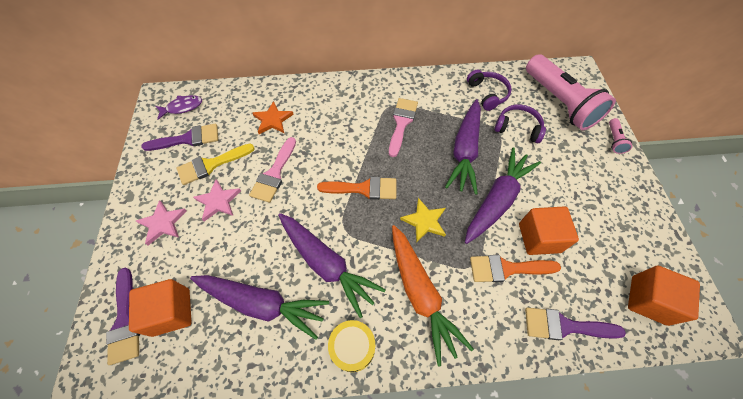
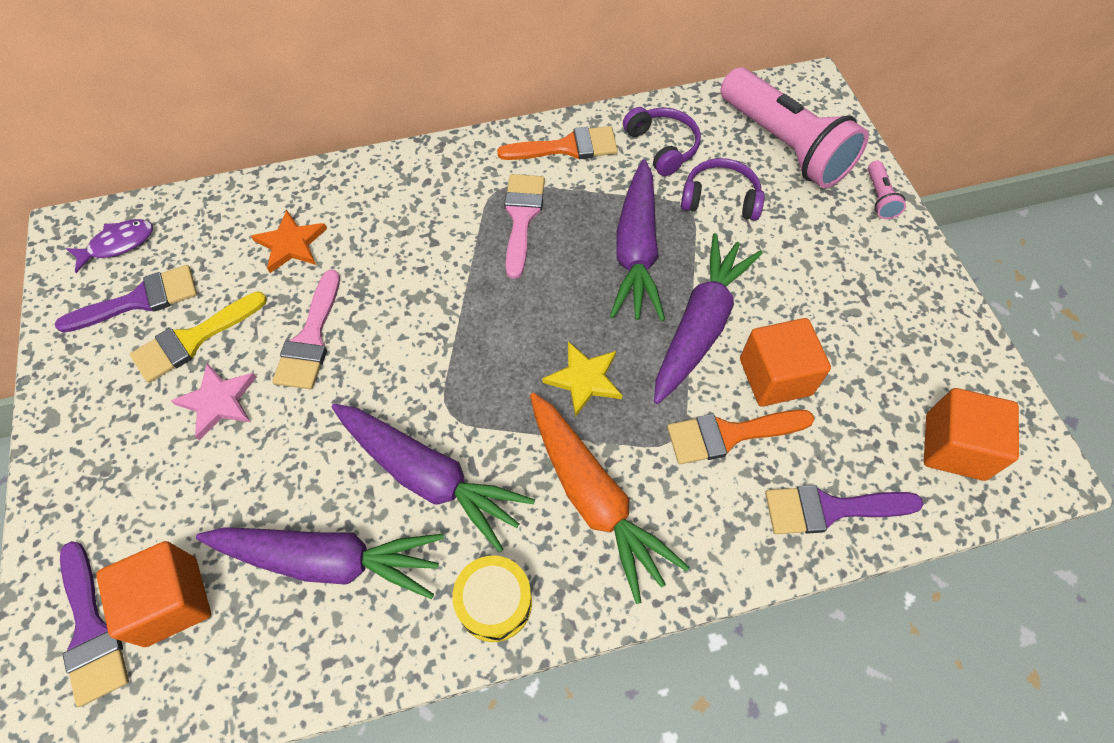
camera: 10 degrees left, 0 degrees up
pink star [136,200,187,246] -> none
orange brush [317,177,396,200] -> orange brush moved to [497,126,618,160]

